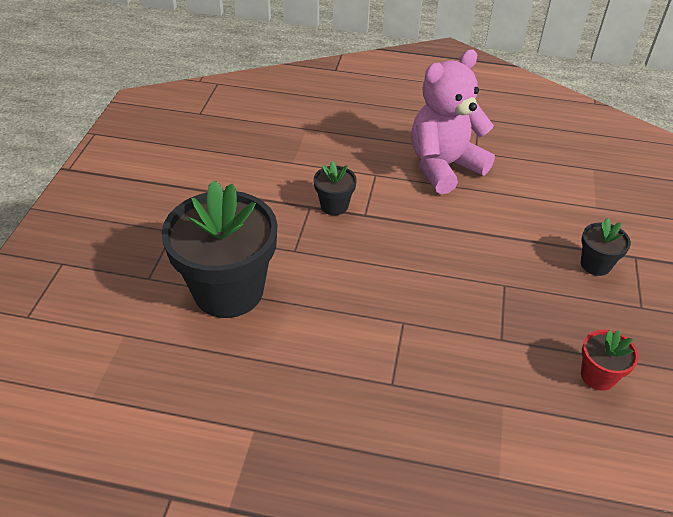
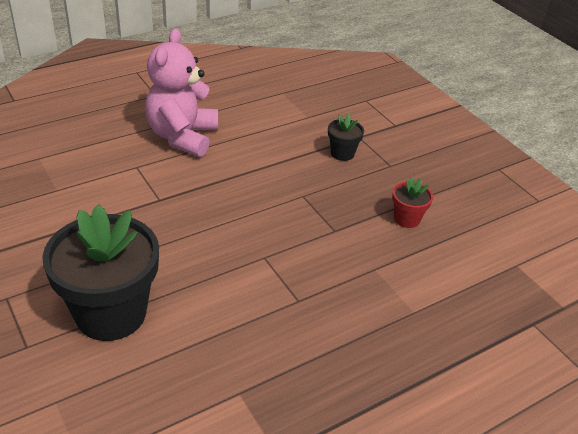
camera: 45 degrees left, 5 degrees down
black flower pot [314,160,357,215] -> none

